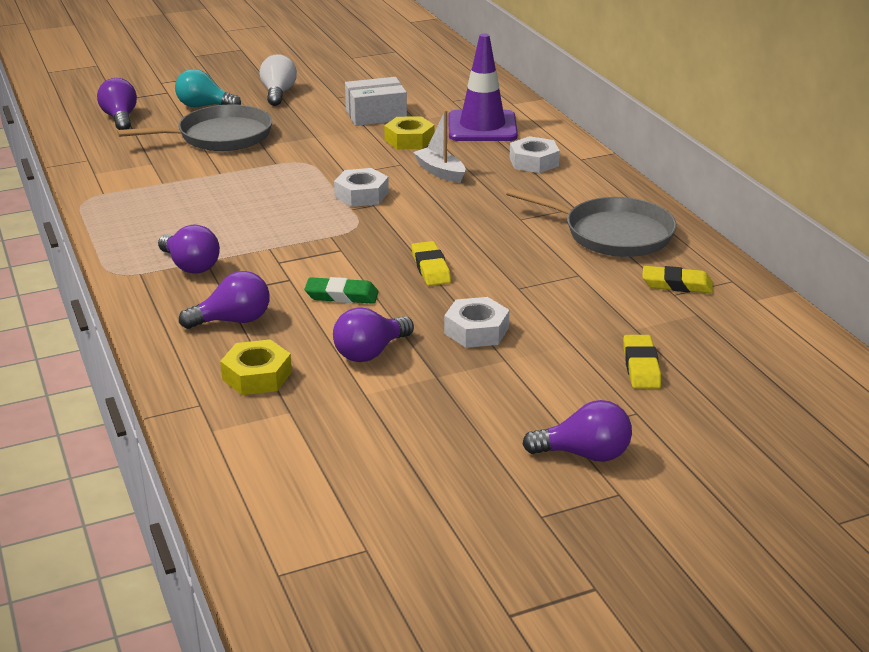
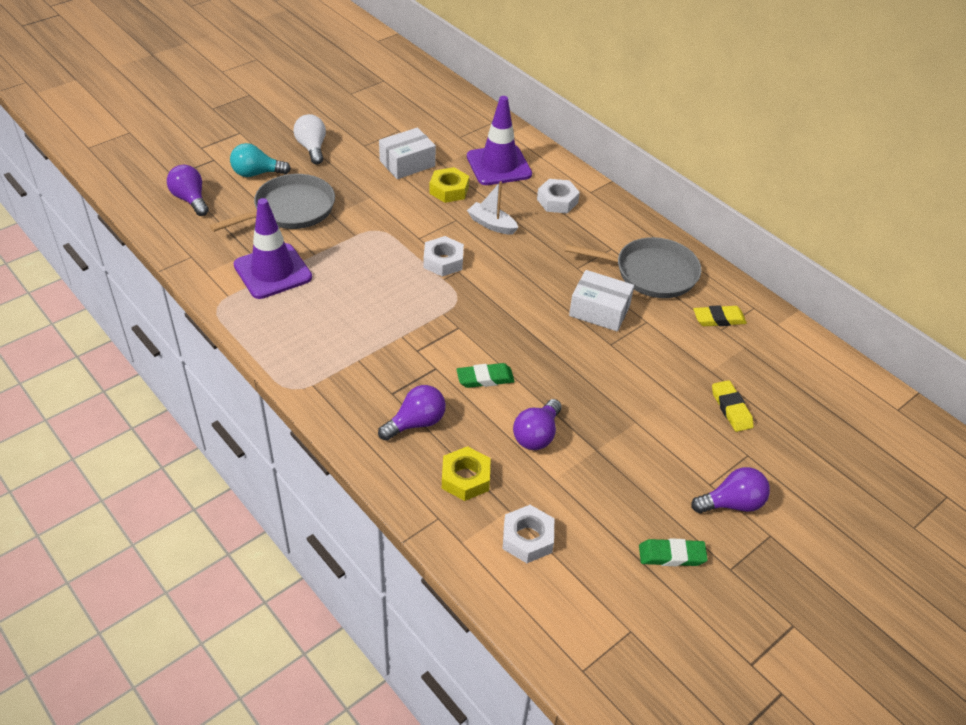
camera: 20 degrees left, 15 degrees up
purple light bulb [158,225,220,274] -> none
yellow eraser [411,241,451,286] -> none
white nut [444,297,509,348] -> white nut moved to [503,505,554,563]
none -> purple traffic cone [233,198,312,299]
none -> white box [569,270,634,332]
none -> green eraser [639,538,708,566]

